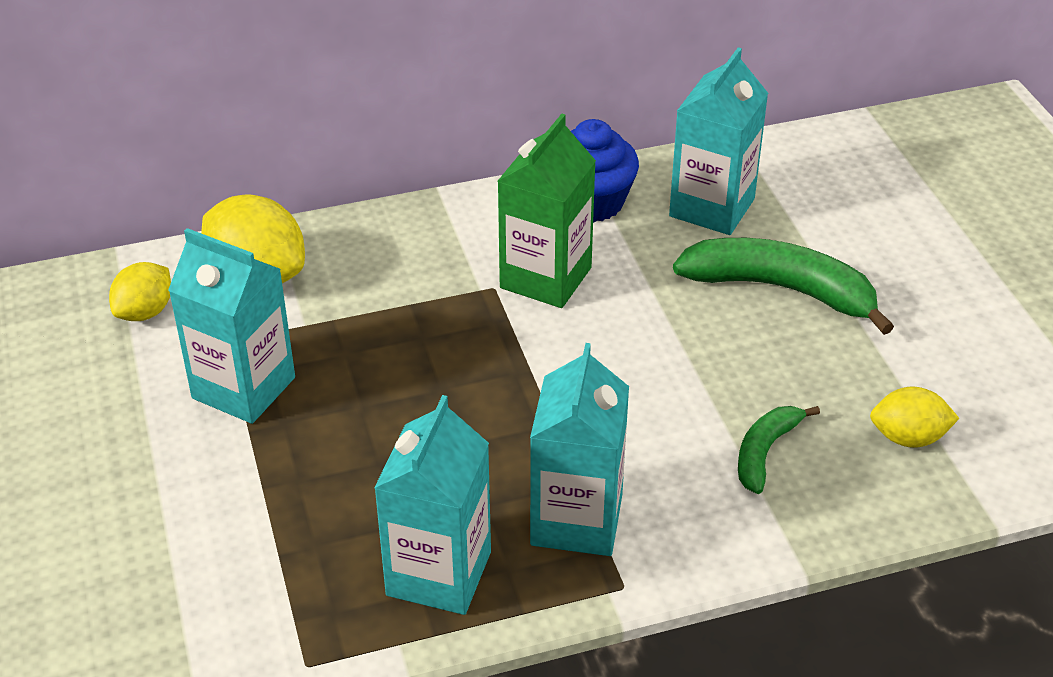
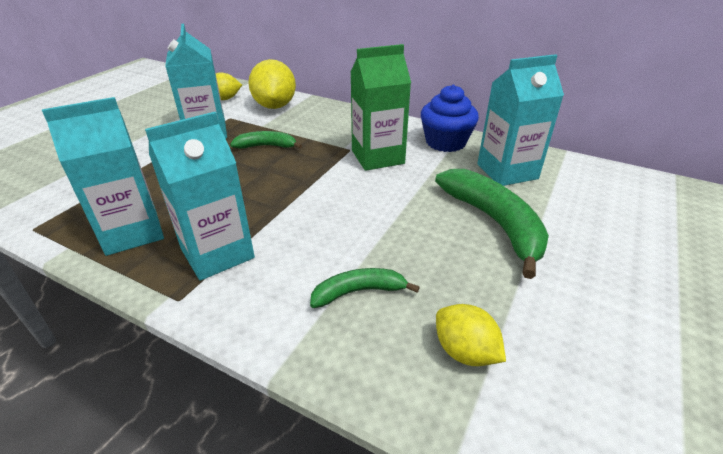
camera: 45 degrees right, 5 degrees down
none -> green banana [230,131,302,149]

